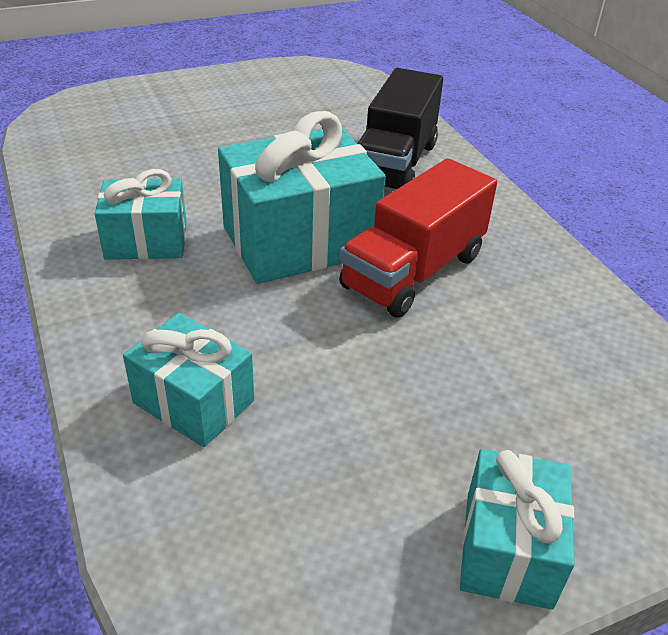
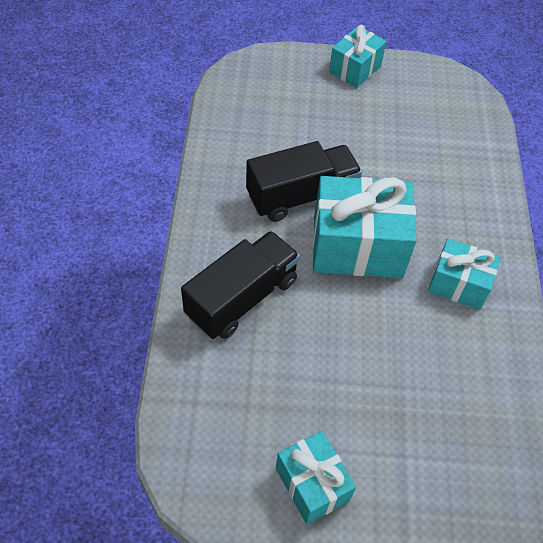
camera: 155 degrees left, 15 degrees up
turquoise gift [123,313,254,447] -> turquoise gift moved to [276,431,356,524]
red truck [339,158,497,317] -> black truck [246,141,362,222]

